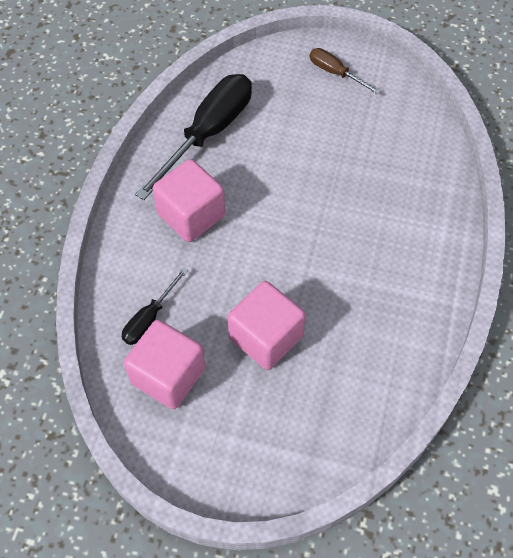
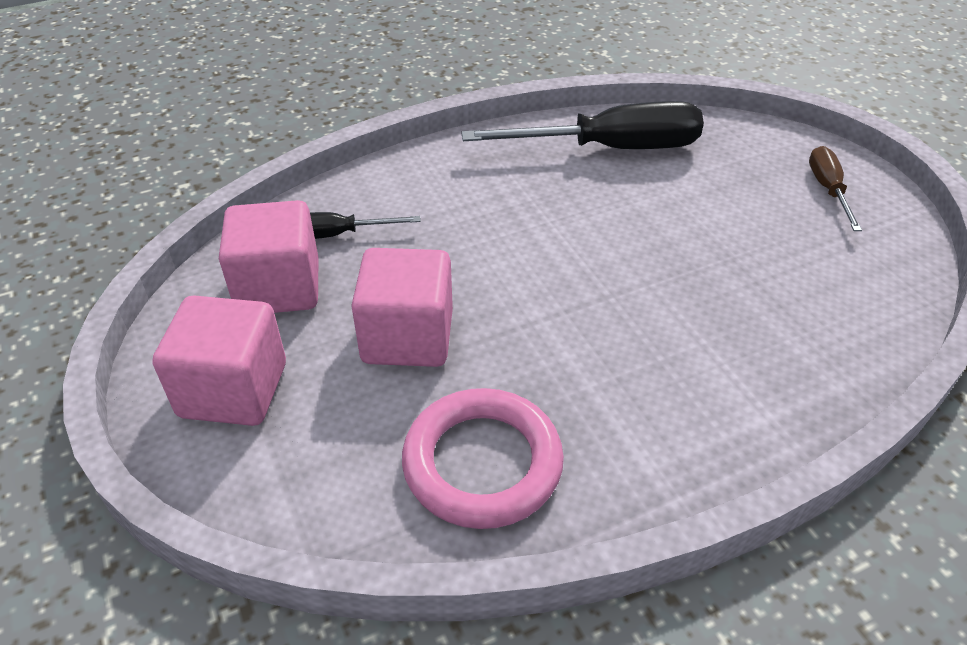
camera: 50 degrees right, 15 degrees down
pink cube [153,159,225,242] -> pink cube moved to [152,295,286,426]
none -> pink ring [402,388,564,529]

